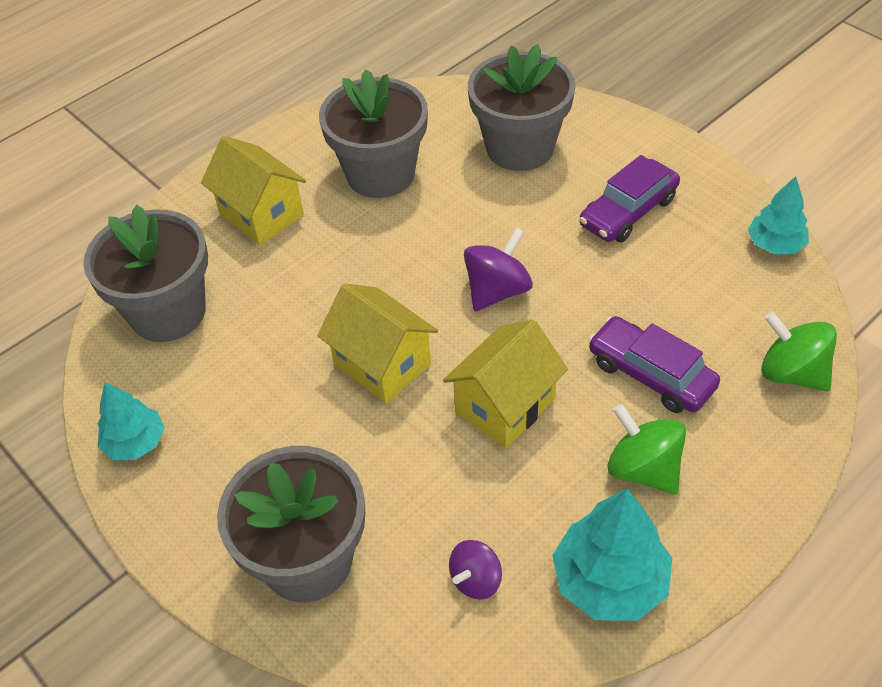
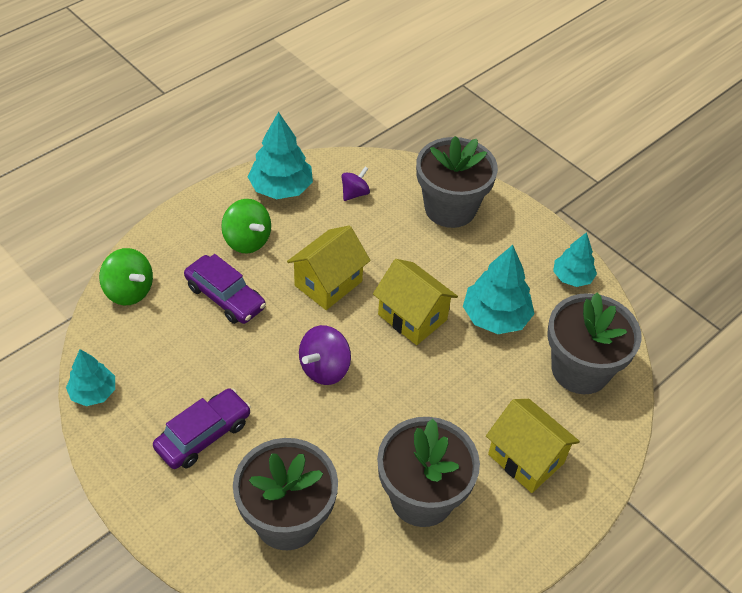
camera: 175 degrees right, 0 degrees up
none -> turquoise tree [463,245,535,334]

